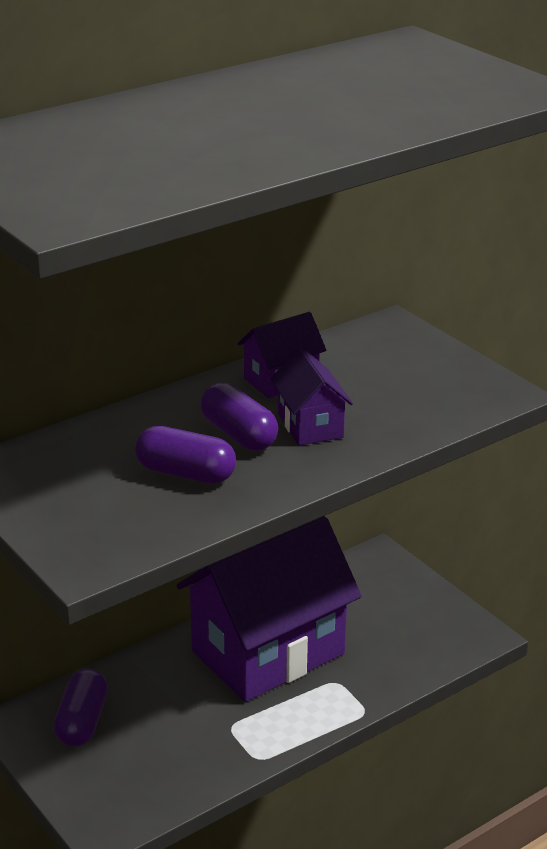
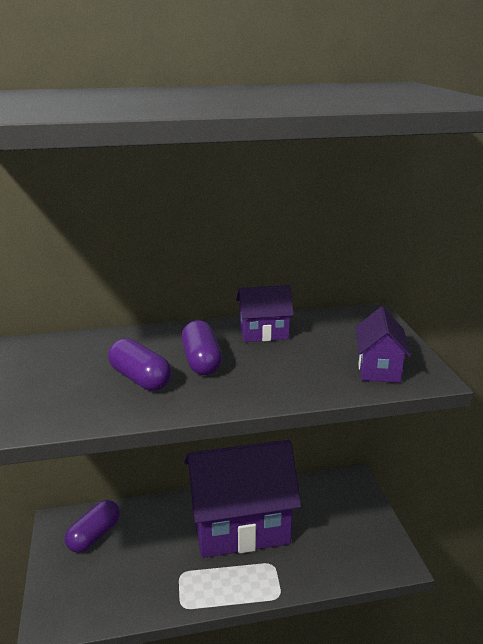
camera: 25 degrees right, 5 degrees down
purple house [271,347,353,445] -> purple house moved to [356,307,411,383]

